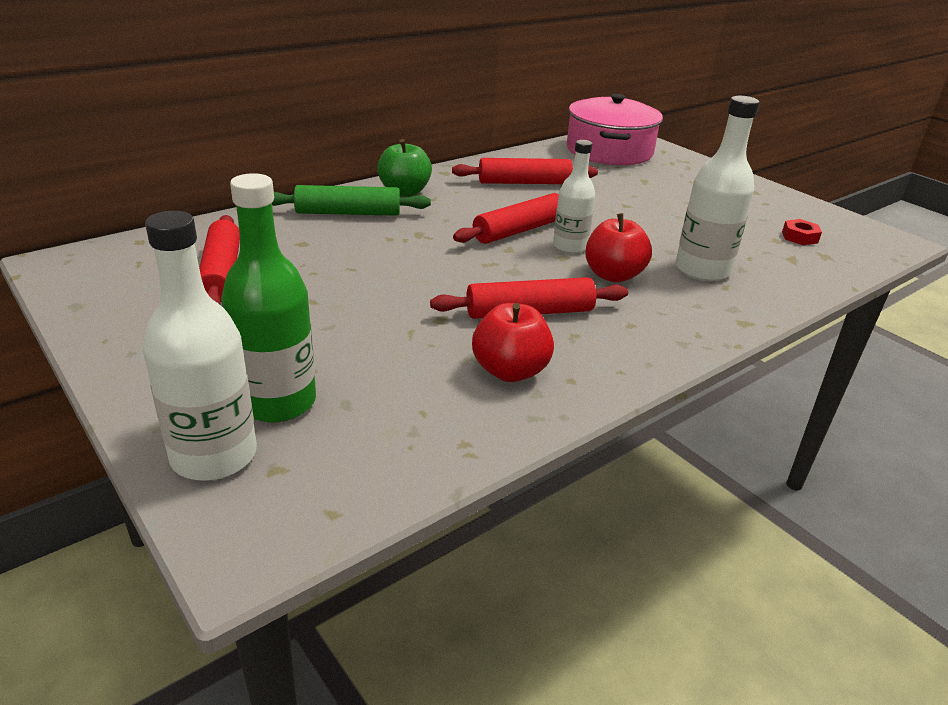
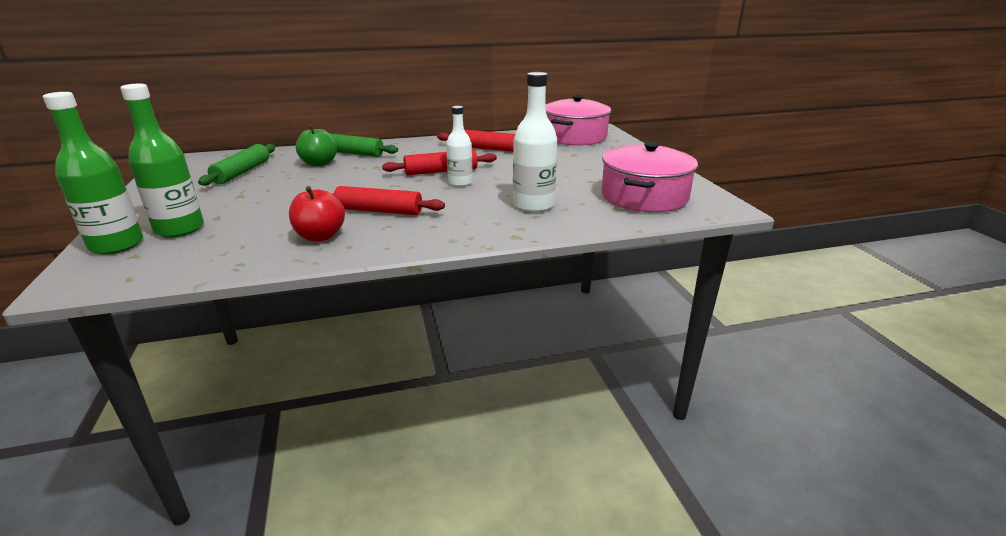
camera: 25 degrees right, 5 degrees down
white bottle [143,211,257,481] -> green bottle [43,92,143,255]
red rolling pin [199,215,240,304] -> green rolling pin [198,144,275,186]
green apple [377,139,432,197] -> green apple moved to [296,125,337,166]
red apple [585,213,652,282] -> none
red nut [782,219,822,245] -> pink pot [601,142,698,212]

